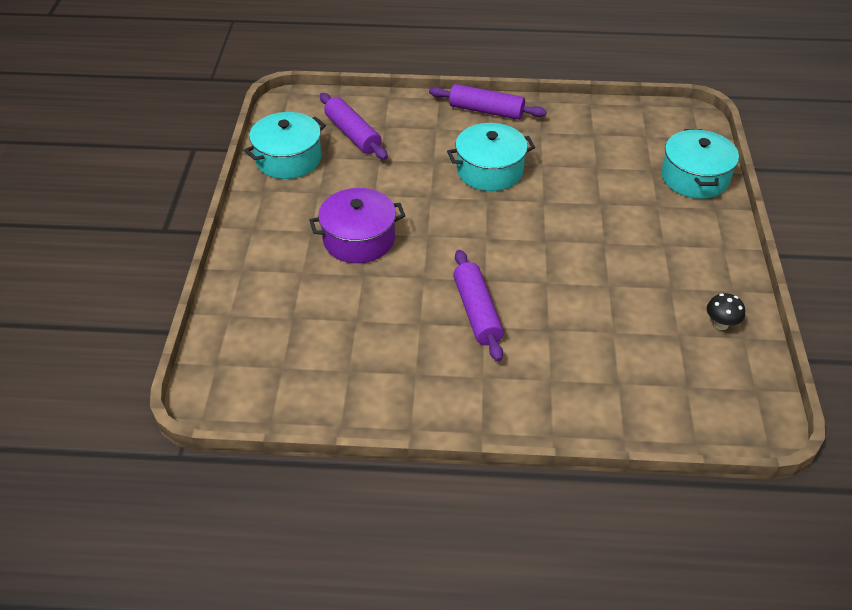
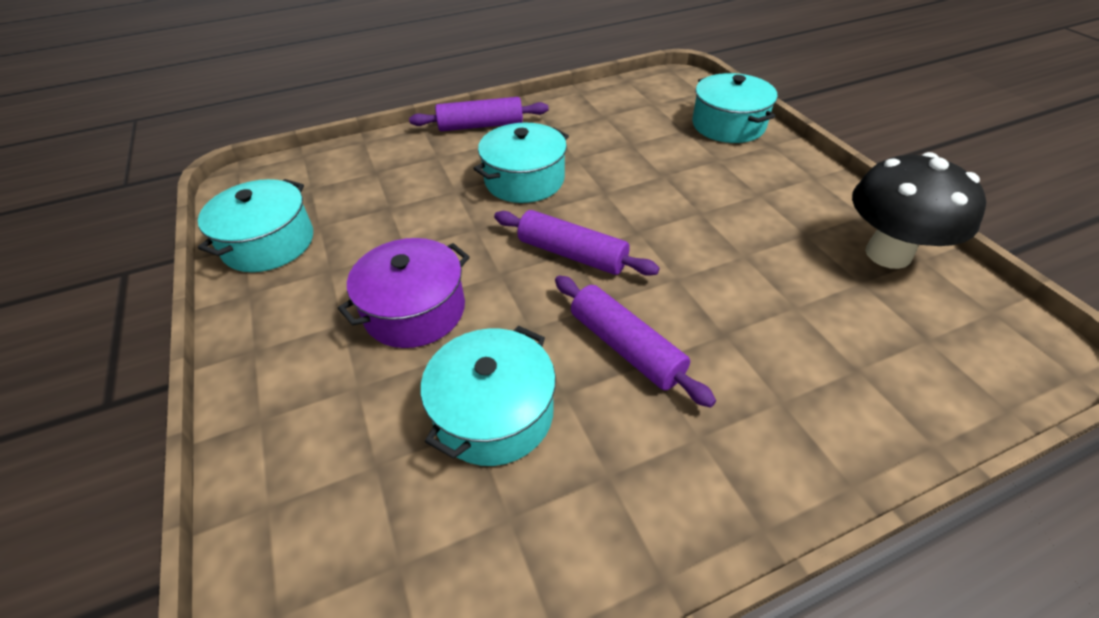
camera: 25 degrees left, 0 degrees up
purple rolling pin [320,93,388,160] -> purple rolling pin moved to [494,210,660,276]
black mushroom [707,293,745,330] -> black mushroom [852,152,986,269], size x2.38
none -> turquoise pot [421,326,556,466]

